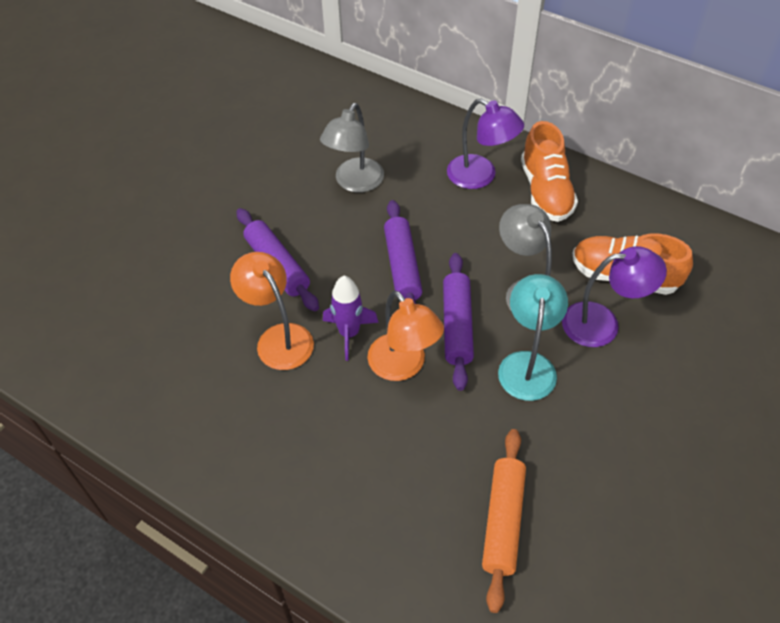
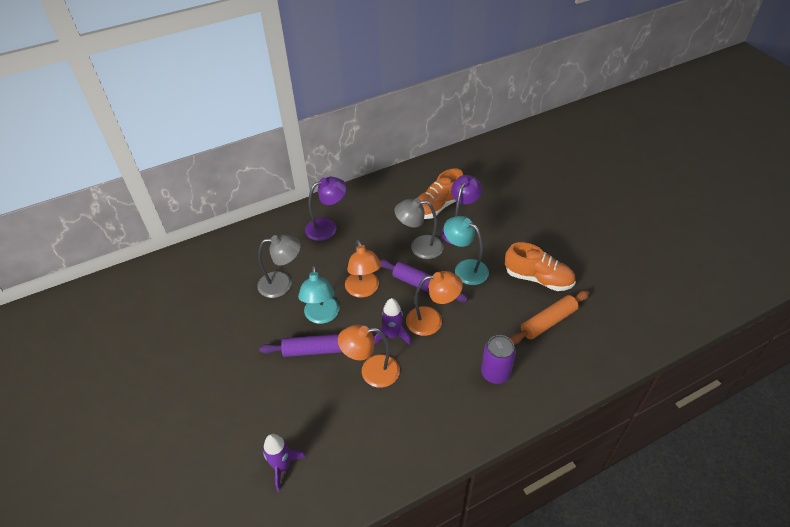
camera: 60 degrees left, 5 degrees down
grey lamp [320,103,384,193] -> grey lamp turned 60 degrees counterclockwise [257,235,301,298]
purple rolling pin [384,200,422,304] -> orange lamp [345,240,382,298]
orange rolling pin [482,429,526,613] -> orange rolling pin turned 75 degrees counterclockwise [510,291,589,345]
orange shoe [521,121,578,222] -> orange shoe moved to [505,242,576,291]
none -> purple rocket [263,434,306,492]
none -> turquoise lamp [298,266,340,324]
none -> purple can [481,335,516,384]

